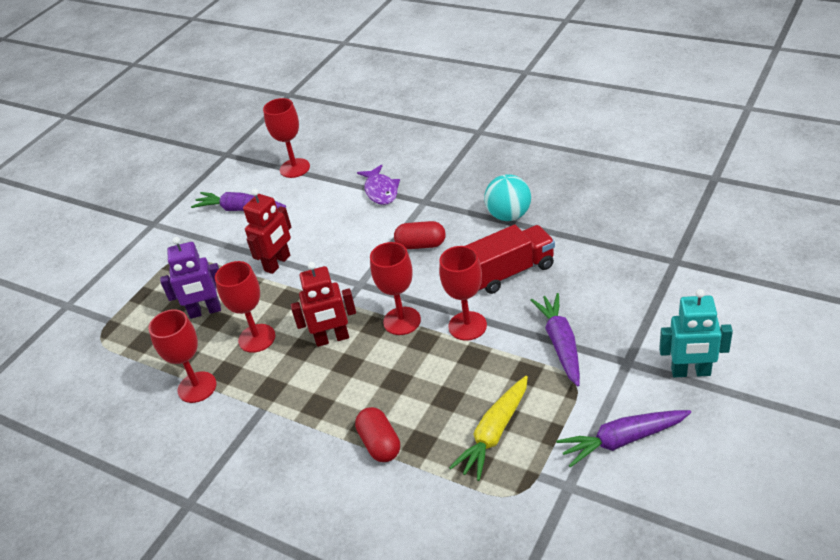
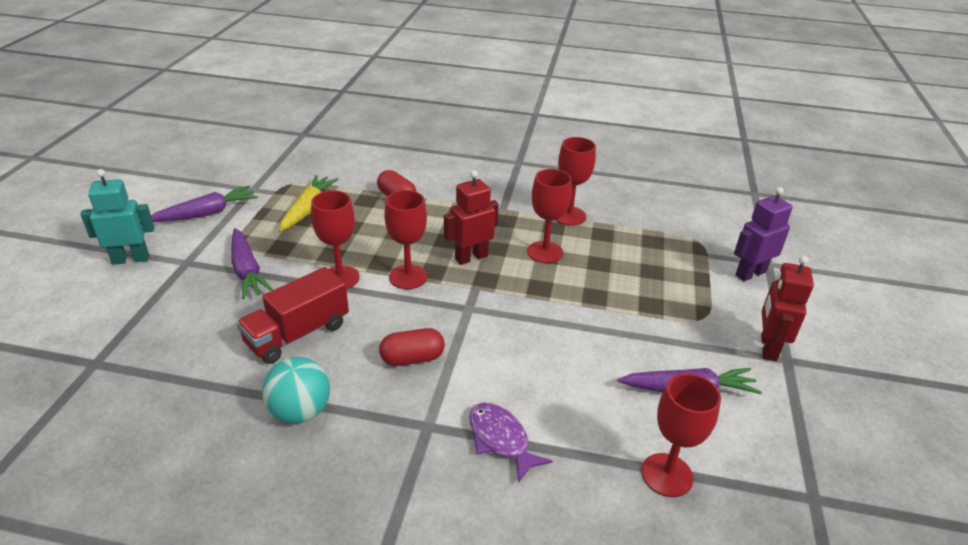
camera: 155 degrees right, 5 degrees down
purple robot [160,237,221,319] -> purple robot moved to [734,187,793,281]
red robot [243,189,291,274] -> red robot moved to [761,256,814,361]

